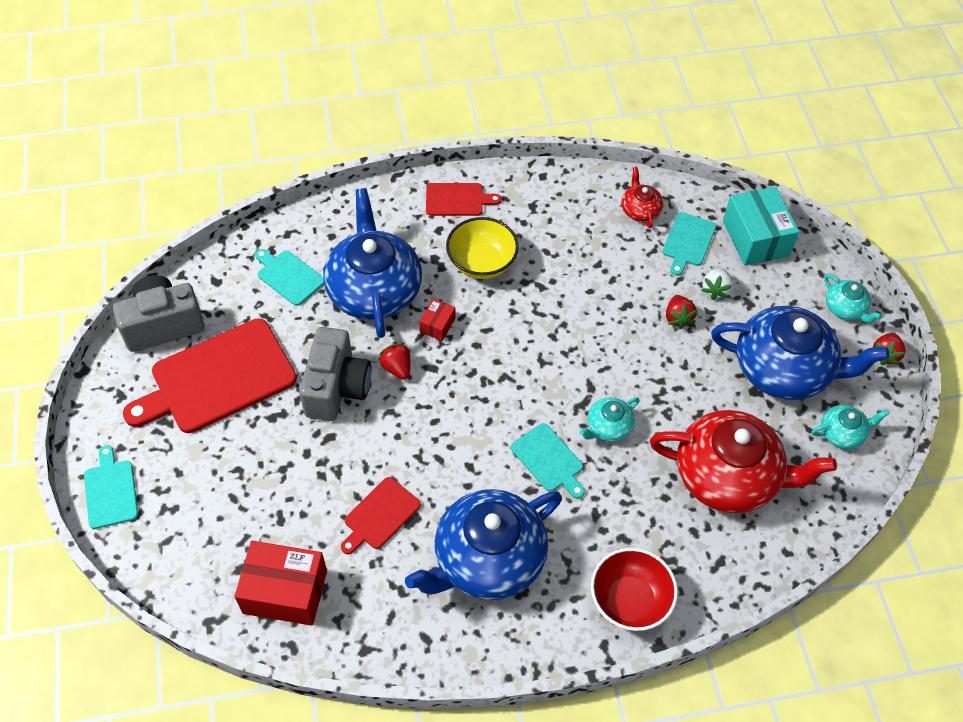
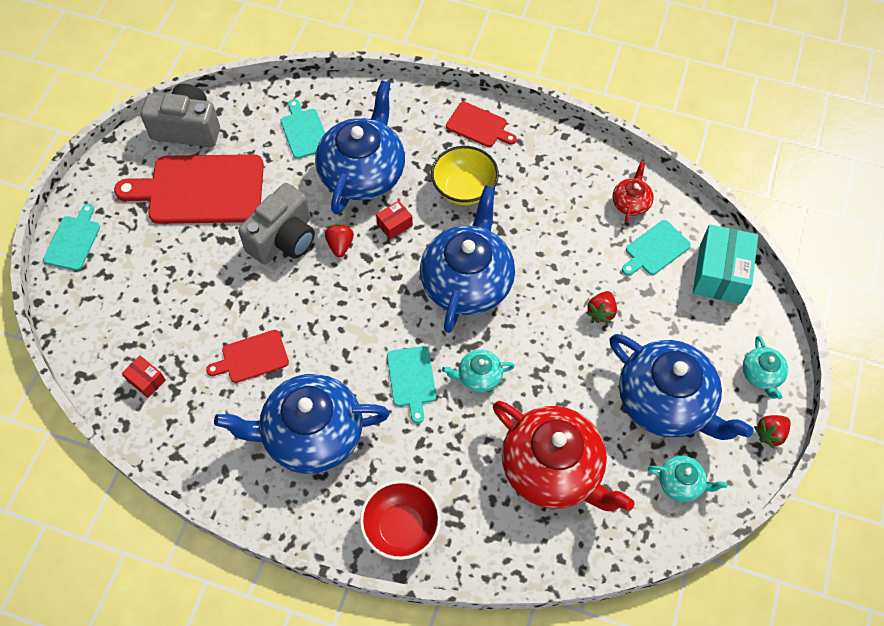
camera: 30 degrees right, 5 degrees up
red box [234,541,327,626] -> red box [122,355,166,398], size x0.49
white strawberry [701,268,733,300] -> none
none -> blue teapot [420,185,515,333]

